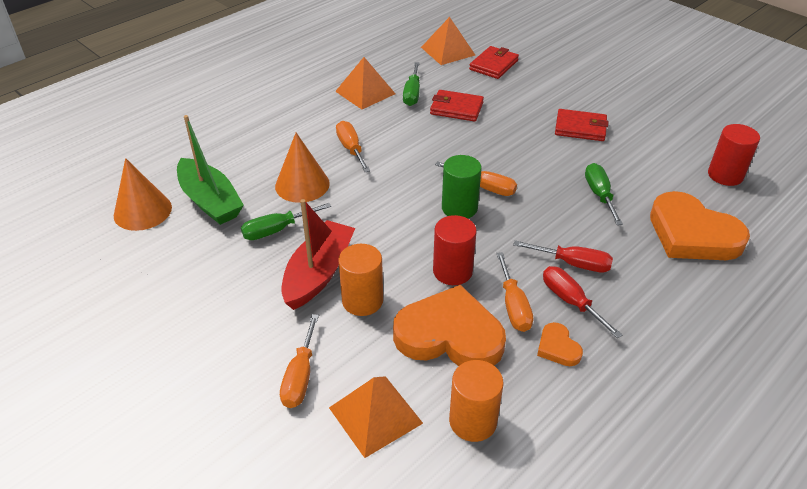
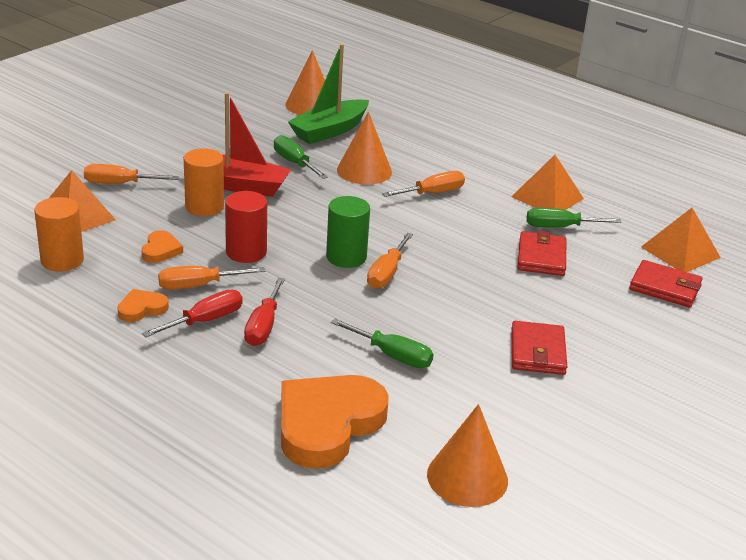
camera: 80 degrees right, 10 degrees down
orange heart [393,285,506,366] -> orange heart [141,230,183,263], size x0.45
green screwdriver [585,163,623,225] -> green screwdriver turned 45 degrees clockwise [331,318,434,368]
red cylinder [708,124,760,186] -> orange cone [427,404,508,507]

